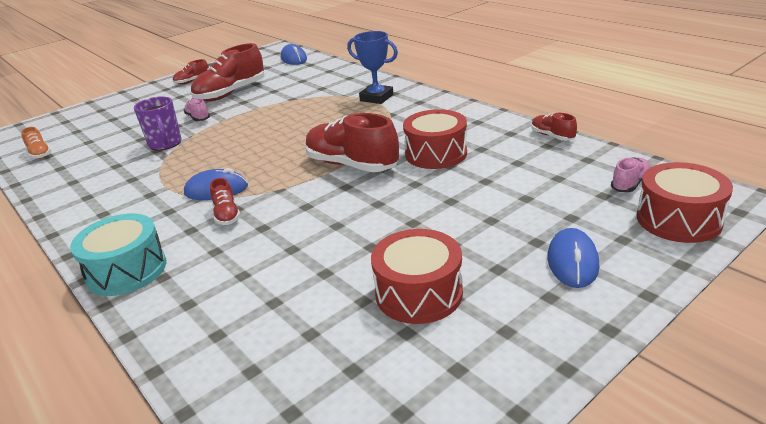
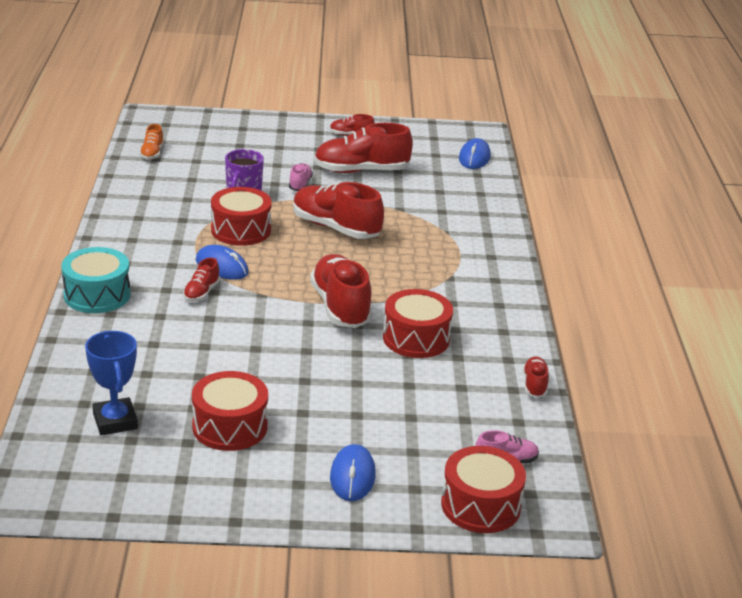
camera: 35 degrees right, 0 degrees up
blue trophy [347,31,398,104] -> blue trophy moved to [85,331,138,435]
blue mouse [547,228,599,288] -> blue mouse turned 45 degrees counterclockwise [330,444,376,501]
none -> red drum [211,187,272,246]
none -> red shoe [293,182,384,239]

